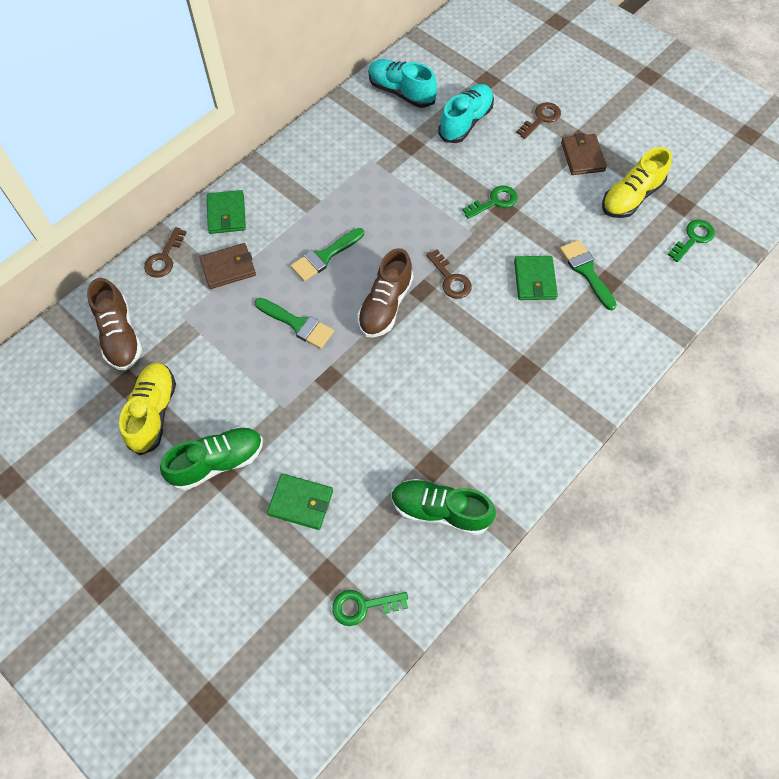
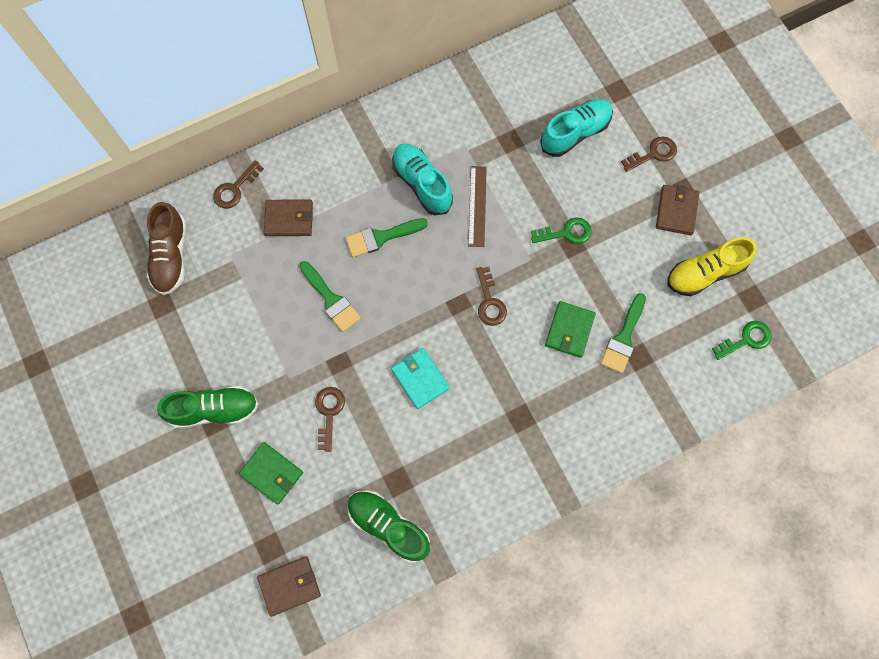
camera: 20 degrees right, 10 degrees up
yellow shoe [119,362,176,455] -> none
green wallet [207,190,246,234] -> none
green key [332,590,408,626] -> brown wallet [257,556,321,617]
brown shoe [358,248,413,338] -> none
turquoise shoe [369,59,437,108] -> turquoise shoe moved to [392,143,453,215]
green brush [560,240,617,310] -> green brush turned 150 degrees counterclockwise [600,293,646,373]
none -> brown key [315,387,345,452]
none -> turquoise wallet [391,348,450,409]
none -> brown ruler [468,166,487,247]

